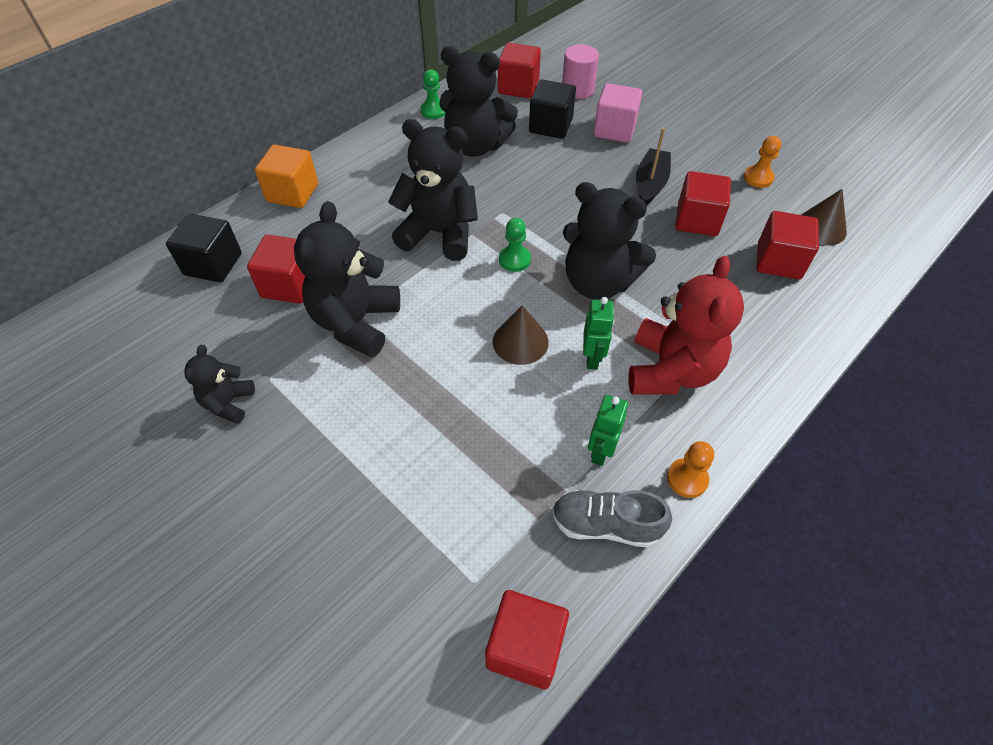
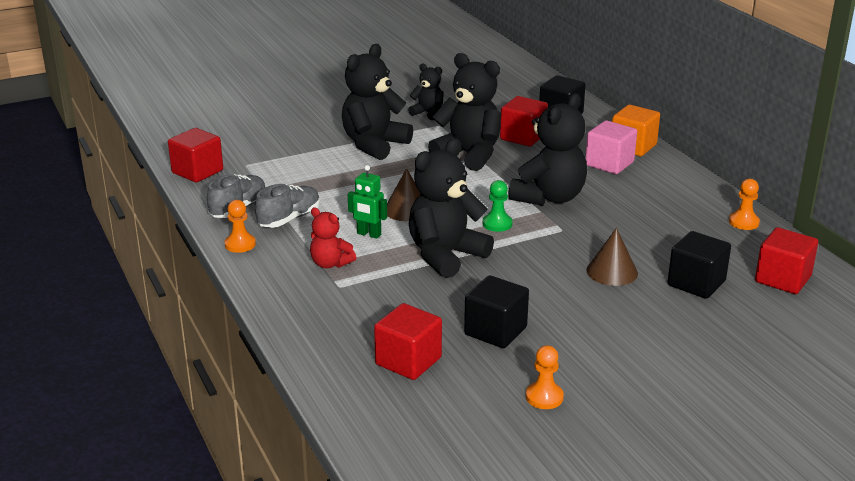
camera: 110 degrees right, 25 degrees down
green pawn [420,69,446,119] -> orange pawn [729,179,760,230]
black teddy bear [439,46,518,157] -> black teddy bear moved to [342,44,413,160]
pink cylinder [562,44,599,99] -> none
green robot [588,395,628,466] -> grey shoe [255,184,320,228]
pink cube [594,83,642,143] -> pink cube moved to [585,120,637,174]
red teddy bear [628,256,744,395] -> red teddy bear [310,207,357,268], size x0.53
black boat [636,128,671,206] -> none
red cube [675,171,731,236] -> black cube [464,275,529,348]
brown cone [801,189,847,246] -> brown cone moved to [586,228,638,286]

